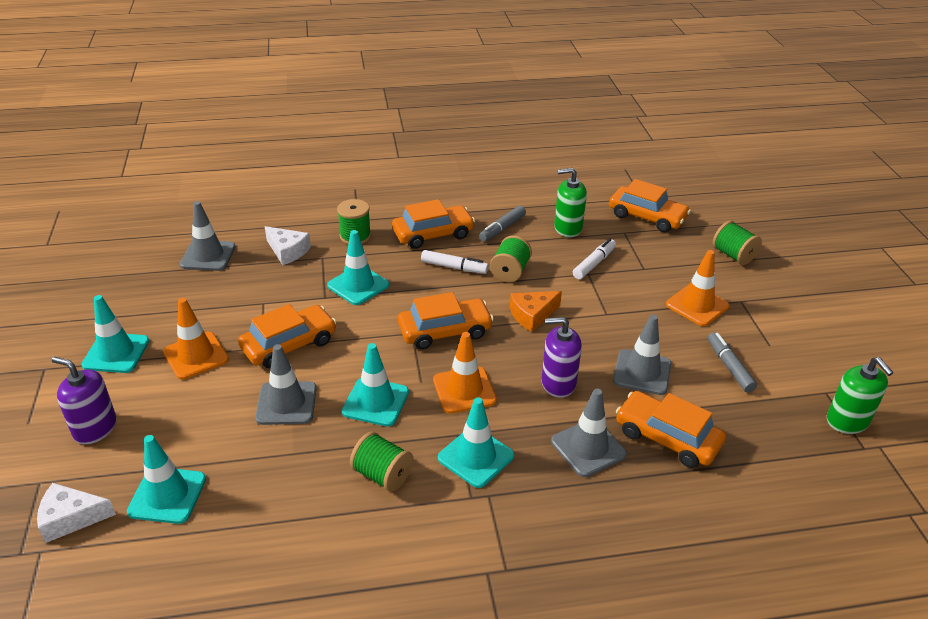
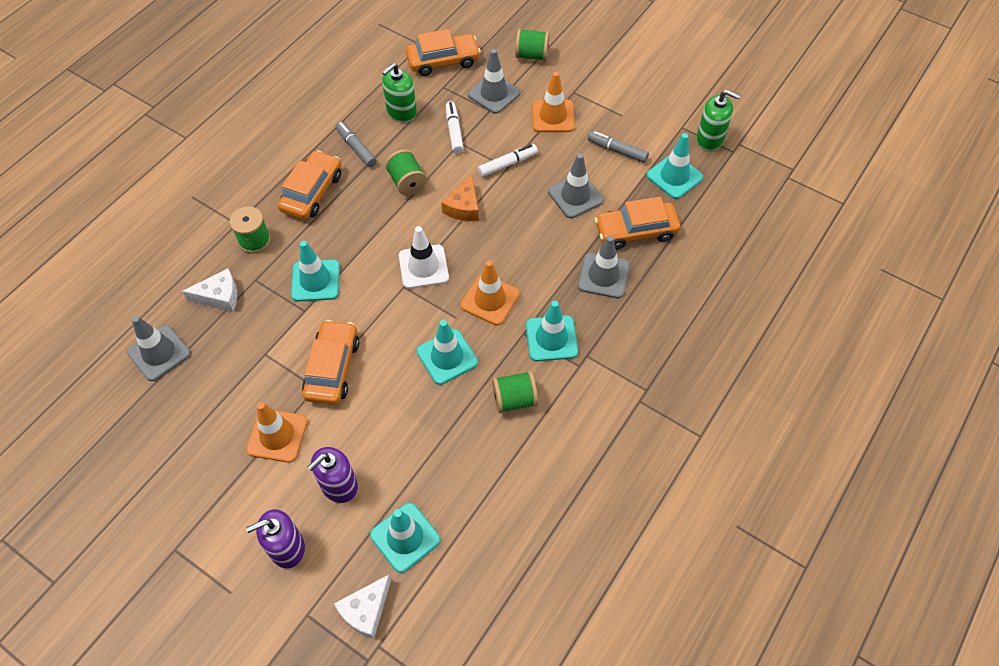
camera: 45 degrees left, 20 degrees up
turquoise traffic cone [81,295,149,373] -> turquoise traffic cone moved to [646,133,703,199]
grey traffic cone [255,344,317,425] -> grey traffic cone moved to [468,49,521,114]
orange car [398,292,494,350] -> white traffic cone [399,226,449,289]
white marker [421,250,489,274] -> white marker moved to [478,144,538,177]
grey marker [479,206,526,242] -> grey marker turned 150 degrees clockwise [335,122,377,167]
purple soap dispenser [541,317,582,398] -> purple soap dispenser moved to [307,447,358,503]

